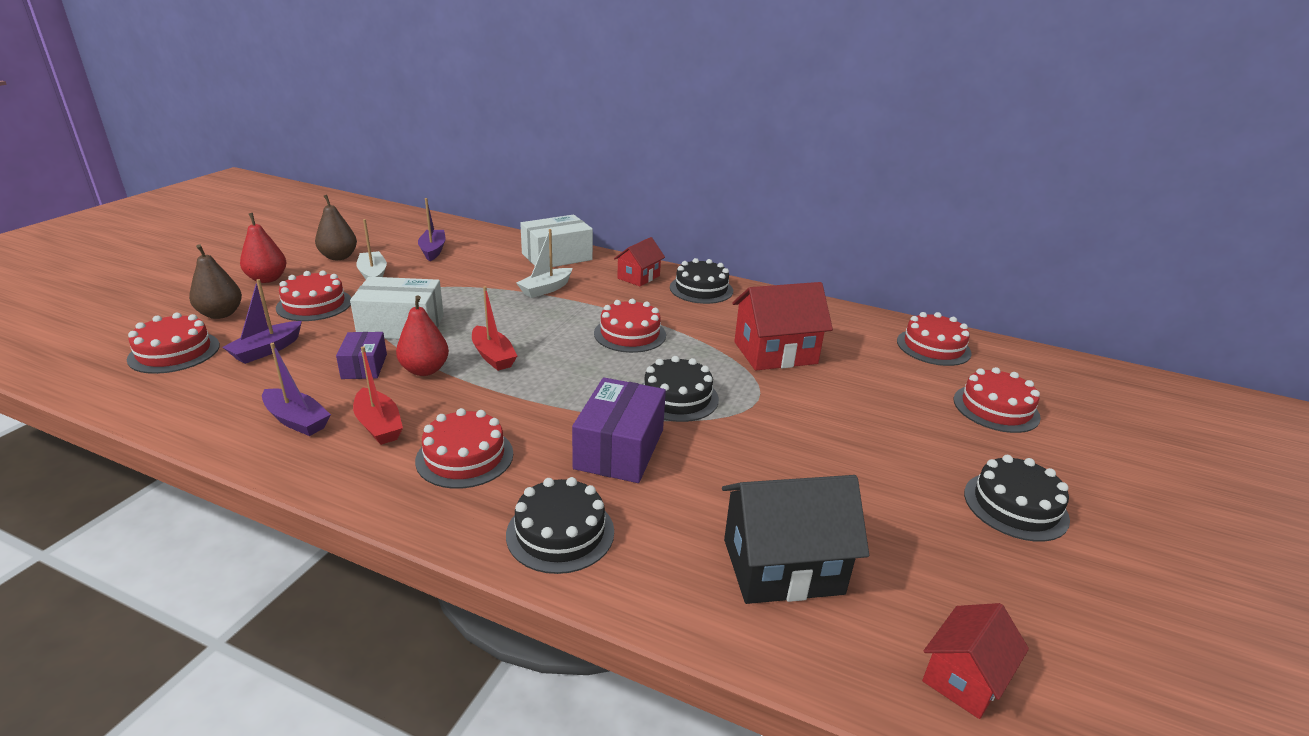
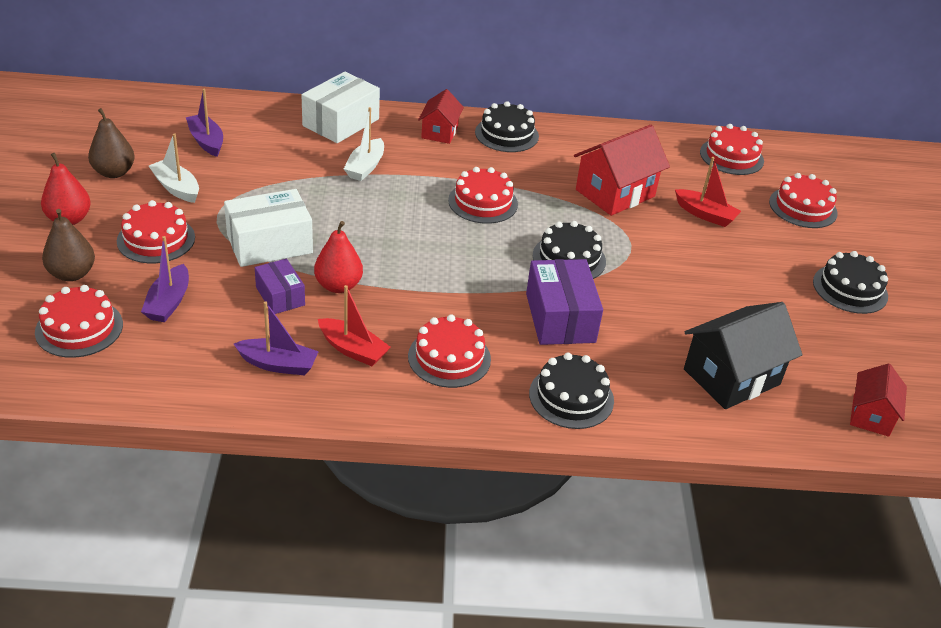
camera: 25 degrees left, 10 degrees up
red boat [472,286,517,371] -> red boat moved to [675,157,741,227]

